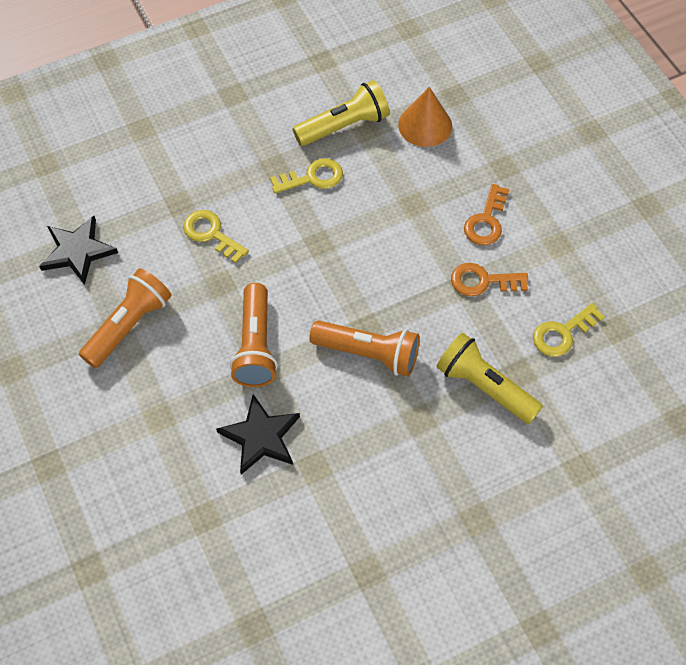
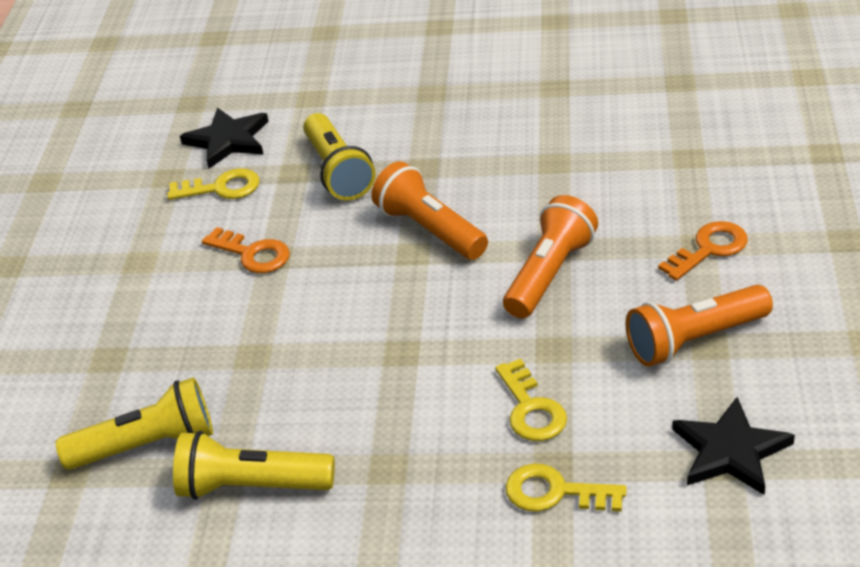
camera: 145 degrees left, 20 degrees down
black star [216,394,300,475] -> black star moved to [180,108,269,169]
yellow key [270,158,343,193] -> yellow key moved to [505,464,627,512]
orange cone [398,87,452,147] -> yellow flashlight [56,377,213,470]
orange key [464,184,509,245] -> orange key moved to [658,221,748,281]

